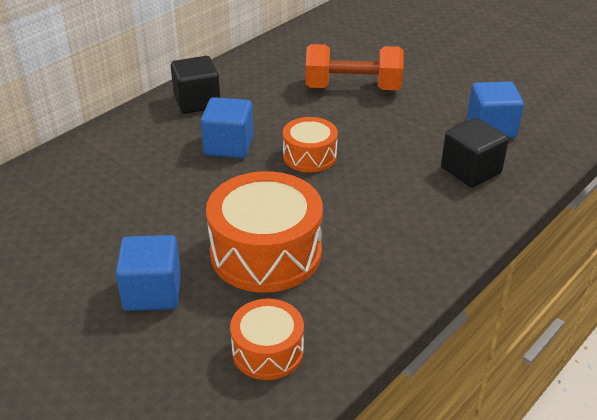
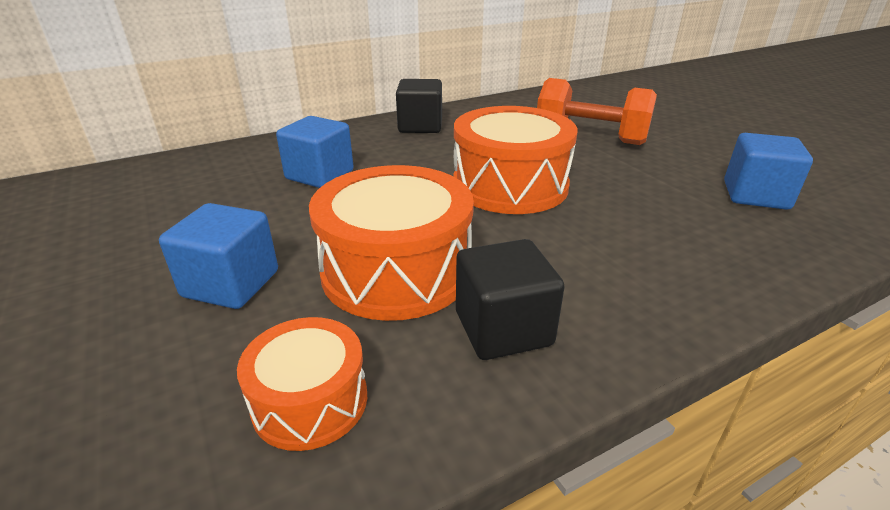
camera: 20 degrees right, 5 degrees down
blue cube [201,97,254,158] -> blue cube moved to [276,116,354,188]
orange drum [283,117,338,172] -> orange drum [453,106,577,214], size x1.77
black cube [441,118,509,187] -> black cube moved to [456,239,565,360]

